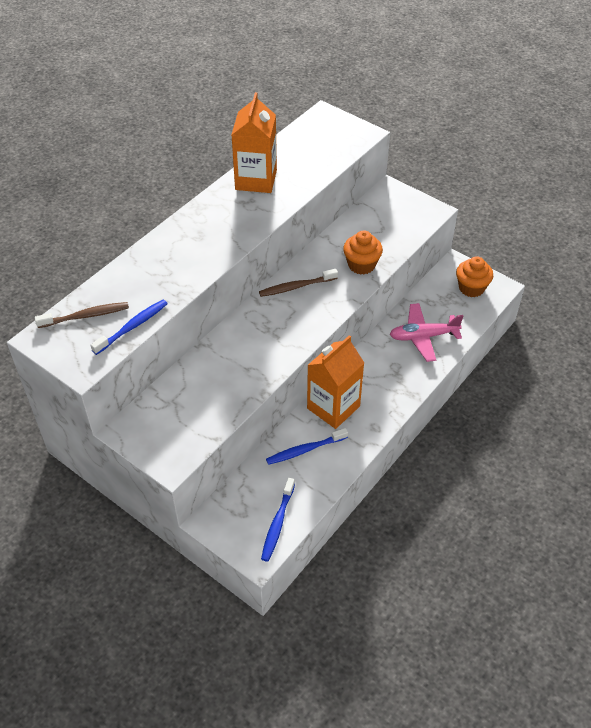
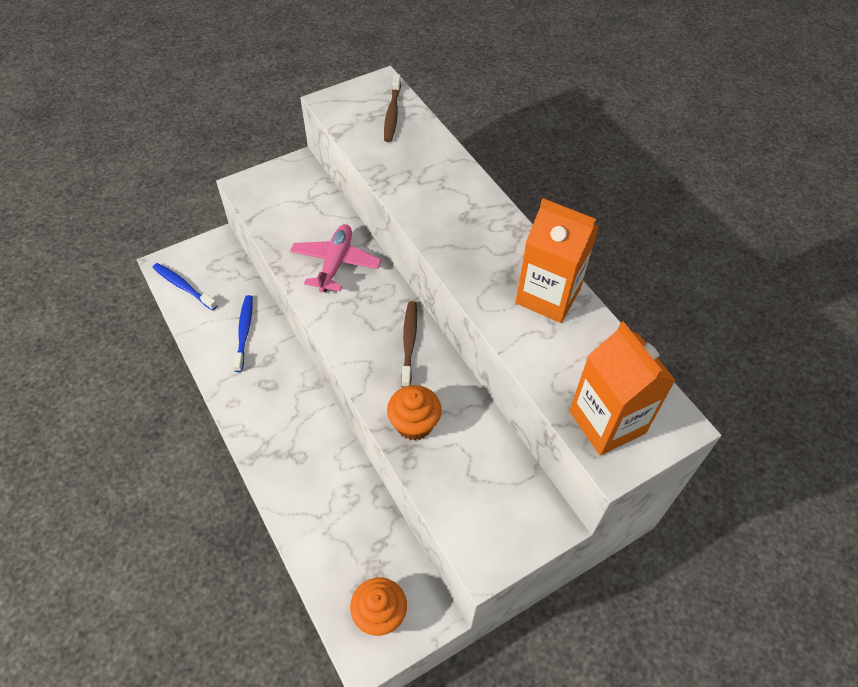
camera: 110 degrees right, 5 degrees up
blue toothbrush [90,300,168,355] -> none
orange carton [307,335,364,429] -> orange carton moved to [569,321,676,455]
pink plane [390,303,464,362] -> pink plane moved to [290,224,381,292]

